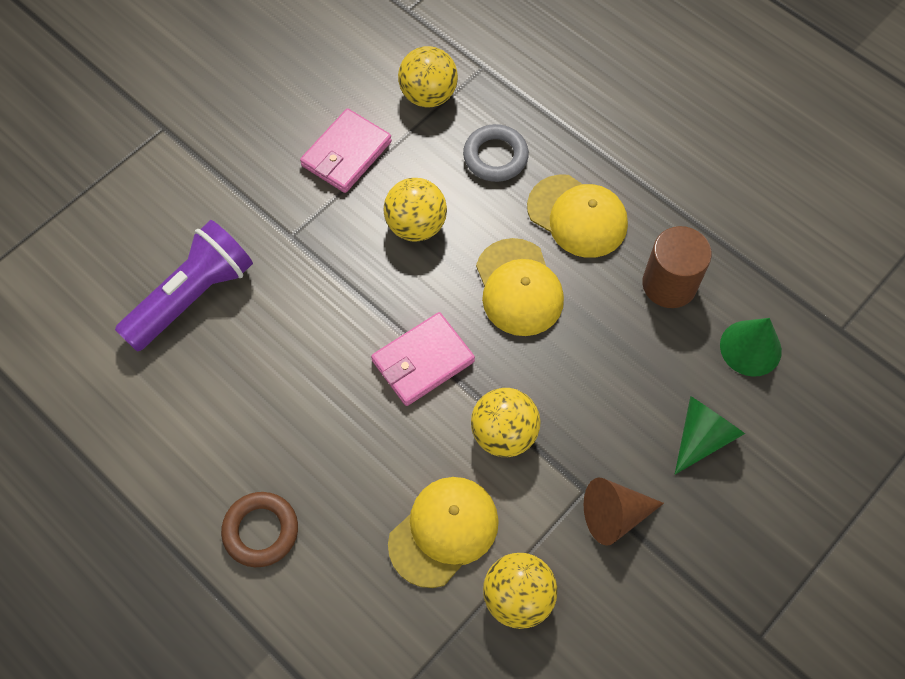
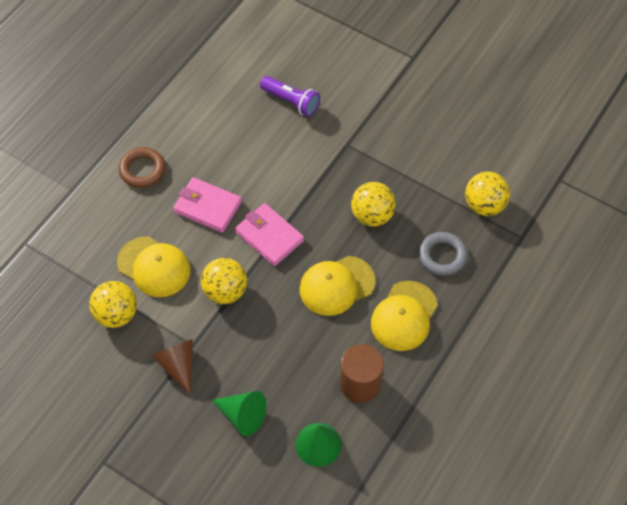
camera: 80 degrees right, 5 degrees down
purple flashlight [115,220,253,352] -> purple flashlight [260,76,320,117], size x0.66
pink wallet [300,108,392,193] -> pink wallet moved to [173,177,242,233]

